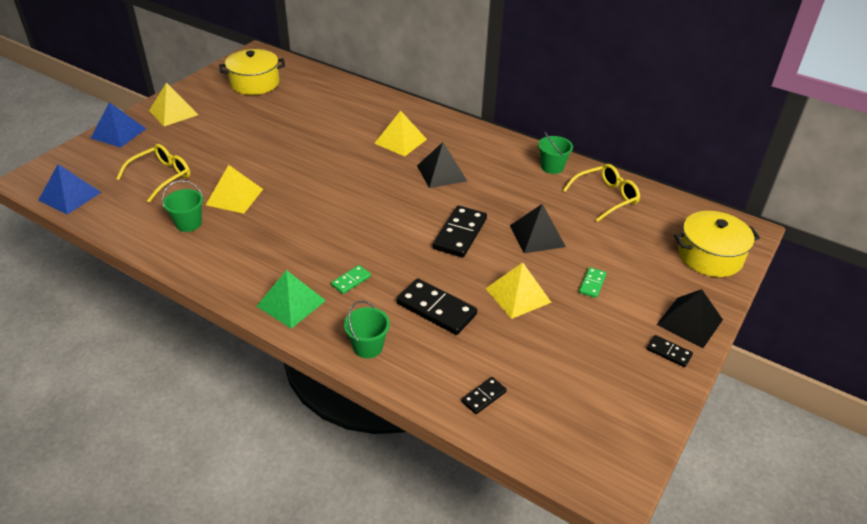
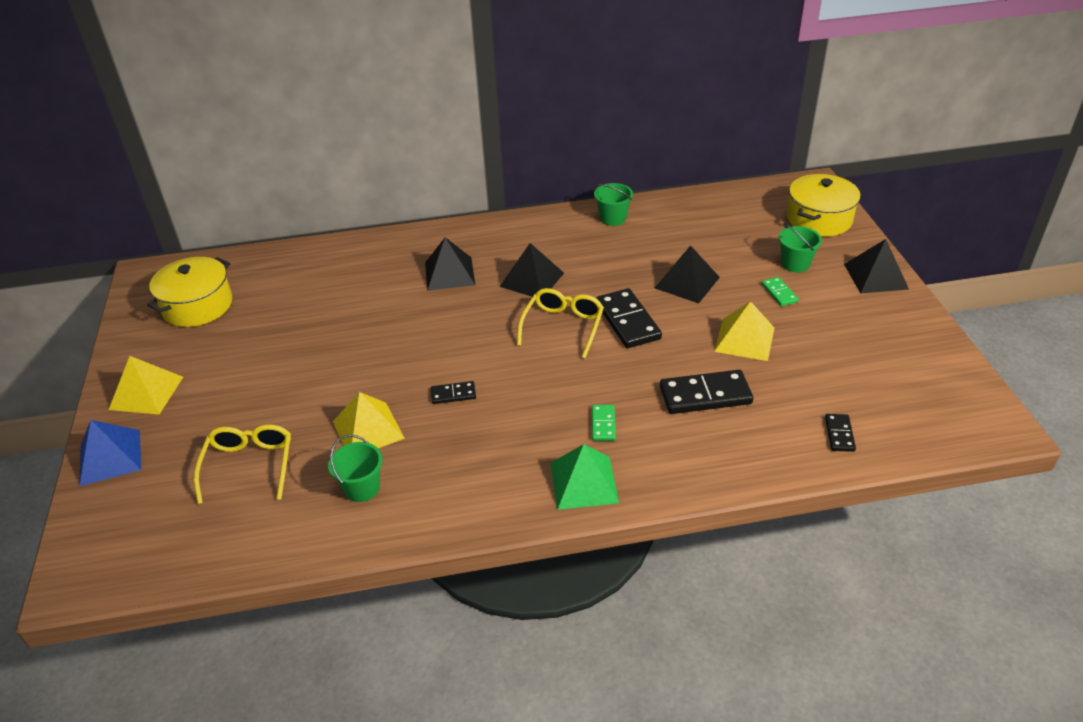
camera: 40 degrees left, 0 degrees up
blue pyramid [38,164,101,215] -> none
green bucket [344,301,390,358] -> green bucket moved to [779,223,822,273]
yellow pyramid [374,111,427,156] -> black pyramid [425,237,475,291]
yellow glasses [563,164,640,222] -> yellow glasses moved to [517,288,604,358]
black domino [647,335,693,367] -> black domino moved to [431,381,476,404]

